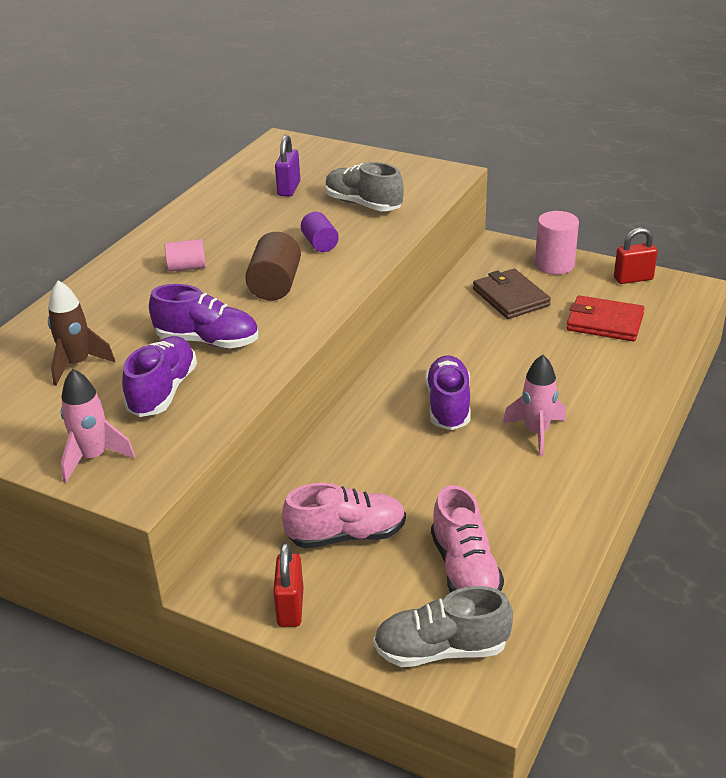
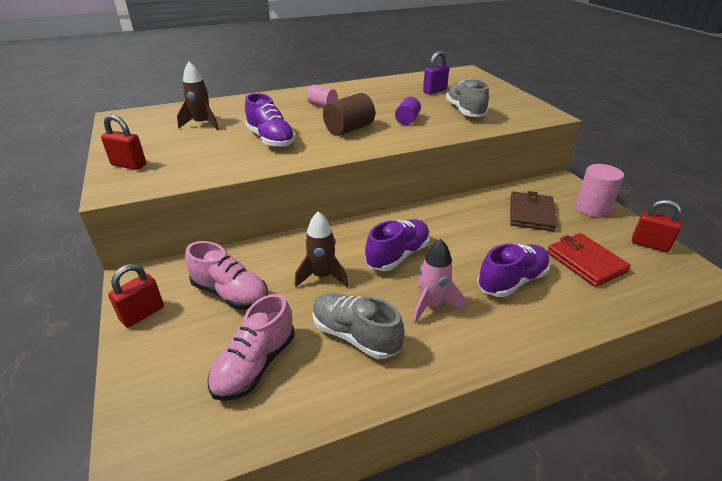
camera: 40 degrees right, 0 degrees up
pink rocket [61,369,135,483] -> red padlock [101,114,146,170]
purple shoe [122,336,197,417] -> purple shoe moved to [477,244,550,297]
grey shoe [373,586,513,667] -> grey shoe moved to [313,293,405,359]
none -> brown rocket [295,212,348,287]

